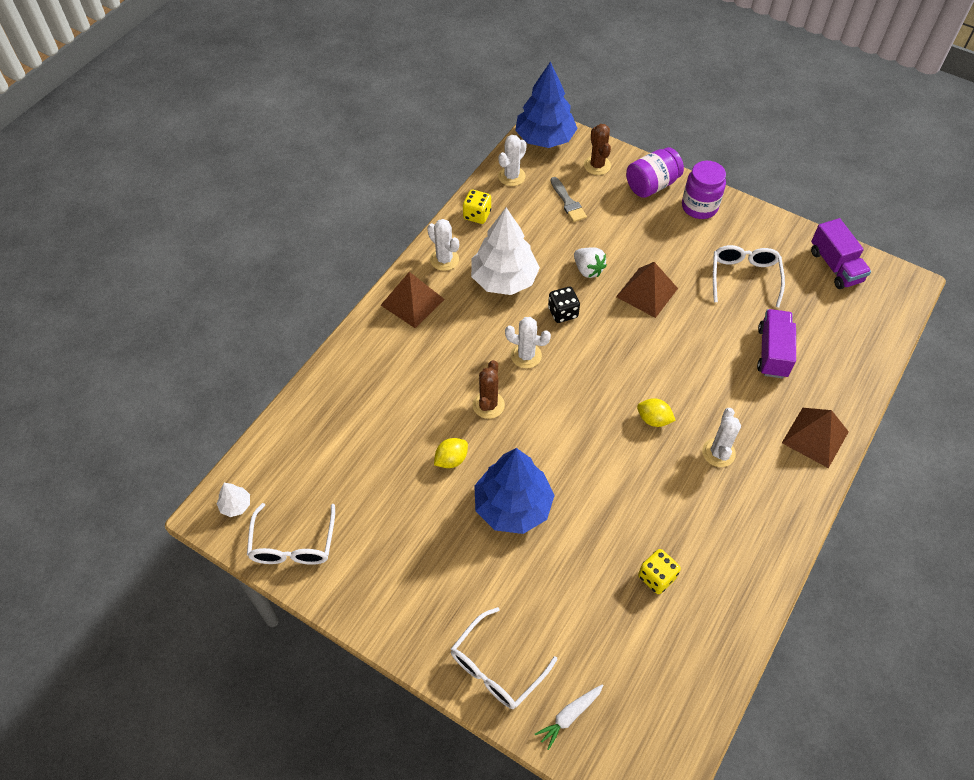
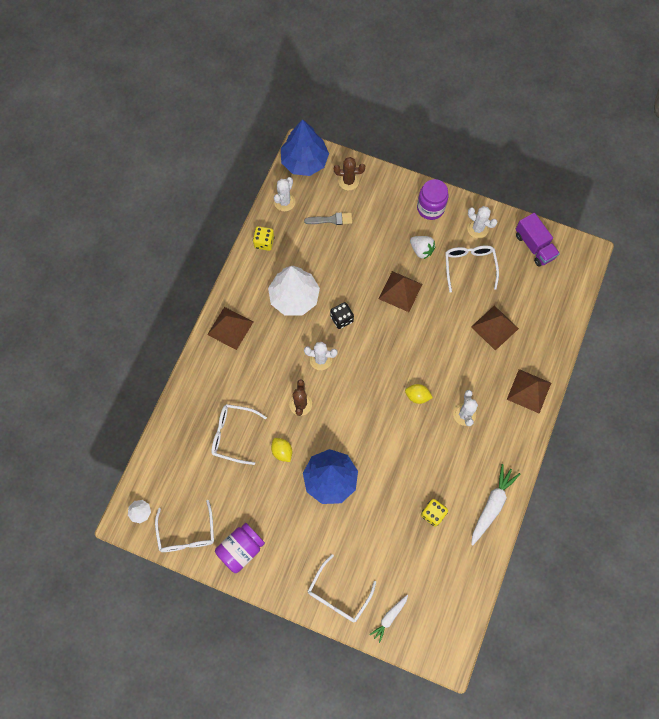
camera: 10 degrees left, 15 degrees up
white cactus [427,219,459,271] -> white cactus moved to [467,206,497,238]
yellow lemon [434,438,468,468] -> yellow lemon turned 75 degrees counterclockwise [271,438,292,462]
grey brush [551,177,587,222] -> grey brush turned 60 degrees counterclockwise [304,212,352,225]
white strawberry [574,247,607,278] -> white strawberry moved to [410,236,436,259]
brown cactus [584,124,611,175] -> brown cactus turned 60 degrees counterclockwise [334,157,365,190]
purple jar [626,147,684,198] -> purple jar moved to [215,523,265,573]
purple truck [757,309,796,379] -> brown pyramid [471,305,519,351]
none -> white glasses [211,404,267,465]
none -> white carrot [471,464,520,546]

